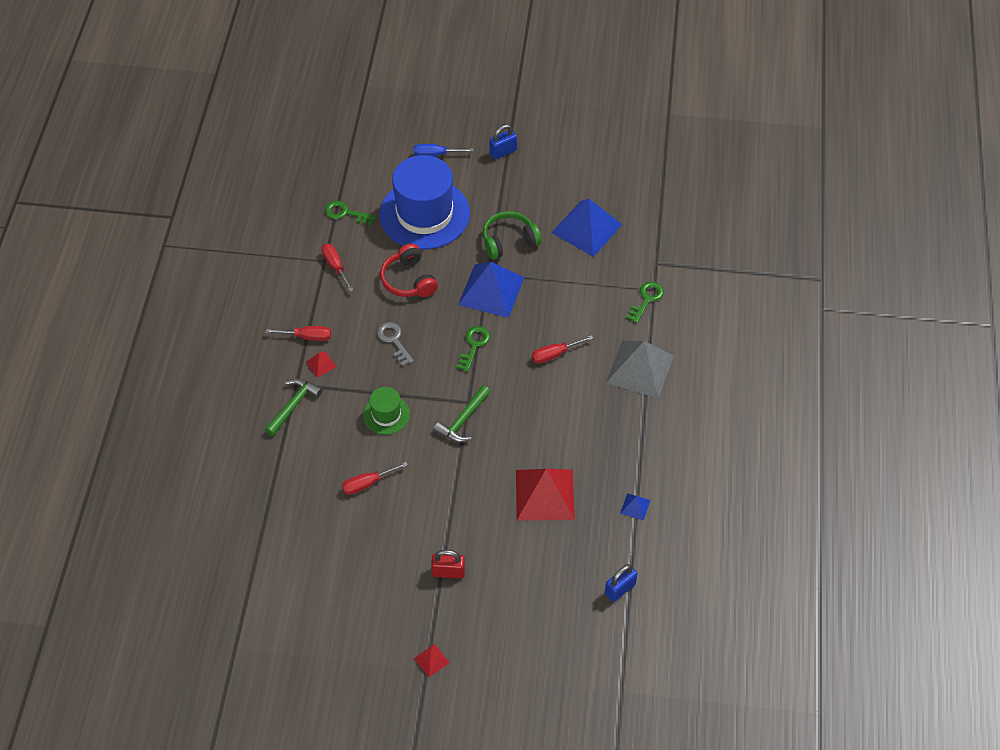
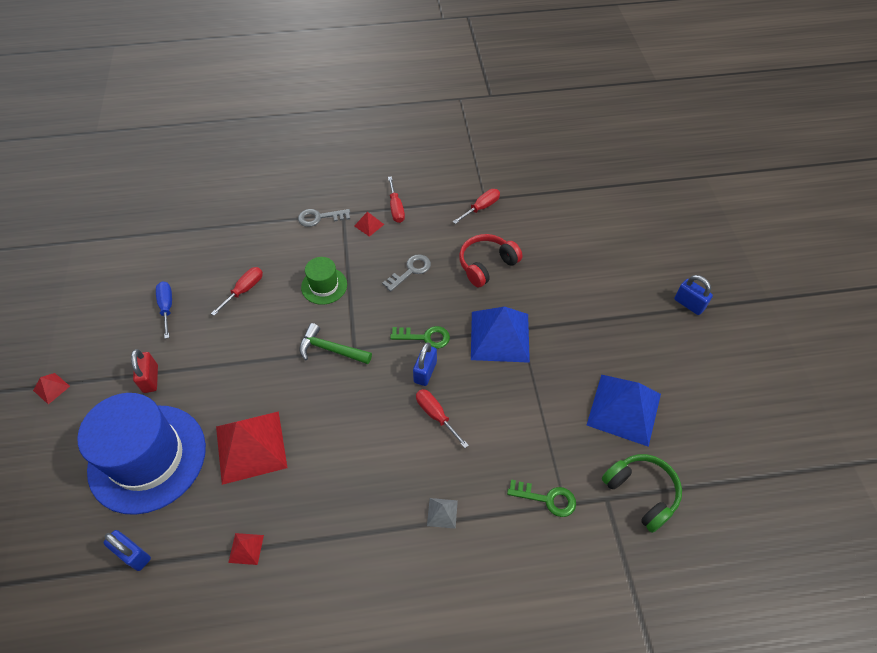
camera: 75 degrees right, 0 degrees up
green hammer [265,378,323,436] -> grey key [298,209,350,227]
green key [325,201,376,225] -> none
red screwdriver [342,462,408,495] -> red screwdriver turned 75 degrees clockwise [211,267,263,316]
blue hat [379,155,470,250] -> blue hat moved to [77,393,206,515]
blue screwdriver [414,144,474,157] -> blue screwdriver moved to [156,282,172,339]
green headphones [483,211,542,260] -> green headphones moved to [602,454,682,533]
grey pyramid [606,340,674,399] -> grey pyramid [427,498,458,529], size x0.42
blue pyramid [620,493,650,521] -> red pyramid [228,533,264,565]
none -> blue padlock [413,342,437,386]

